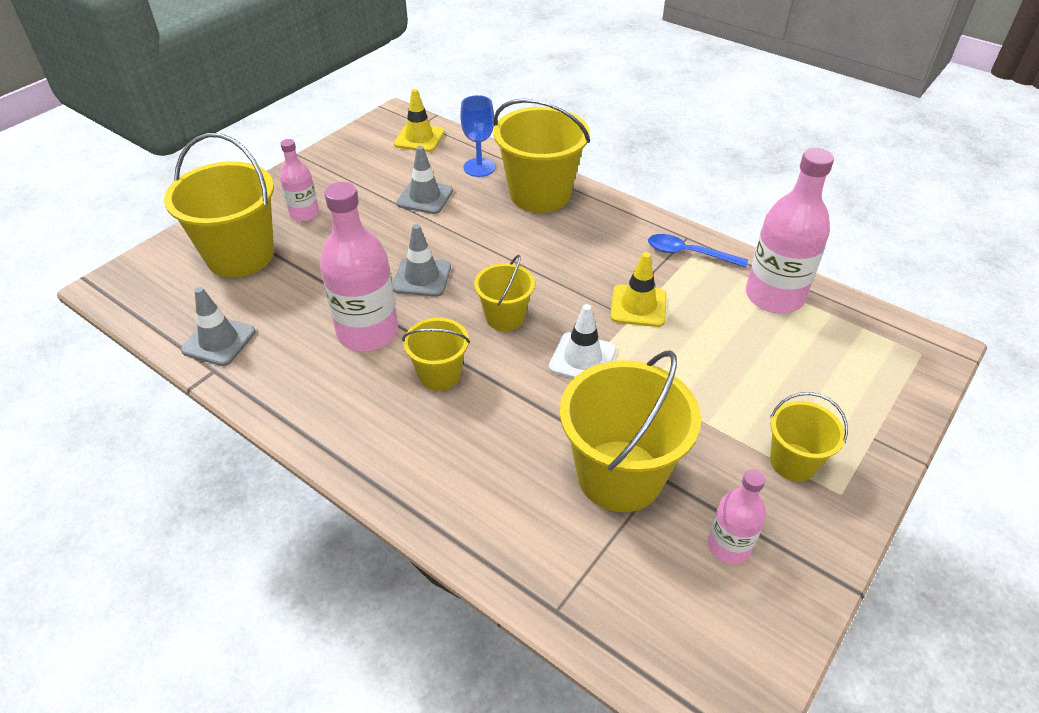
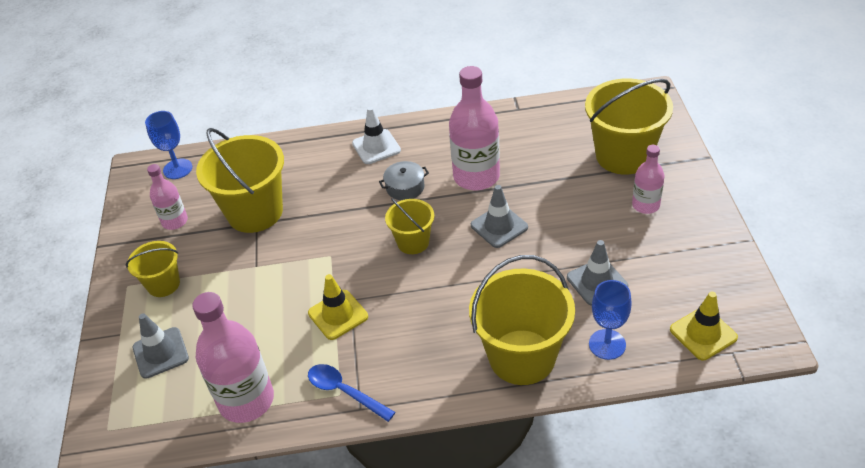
camera: 140 degrees right, 0 degrees up
grey traffic cone [181,287,256,366] -> grey traffic cone moved to [132,313,189,379]
yellow bucket [402,318,470,391] -> grey pot [379,161,429,200]
white traffic cone [549,304,616,379] -> white traffic cone moved to [352,107,401,164]
blue spoon [648,234,748,268] -> blue spoon turned 120 degrees counterclockwise [308,364,395,422]
none -> blue goblet [145,111,192,179]

